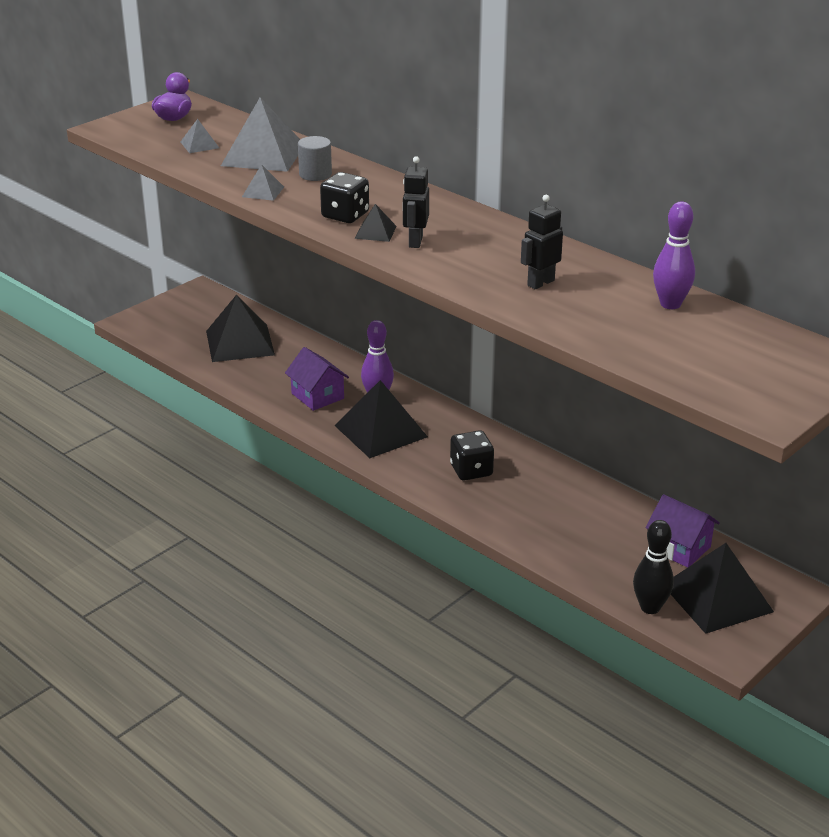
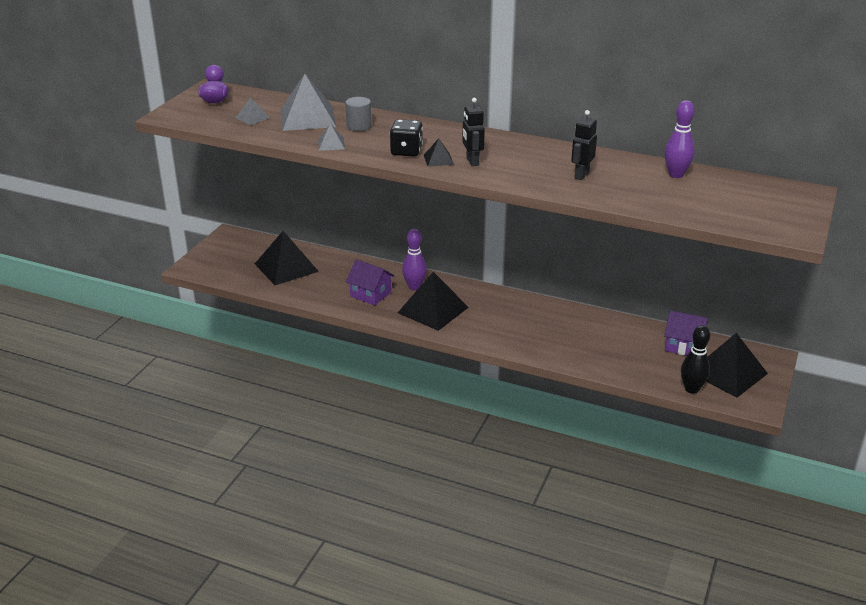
camera: 20 degrees left, 0 degrees up
black dice [450,430,494,481] -> none

